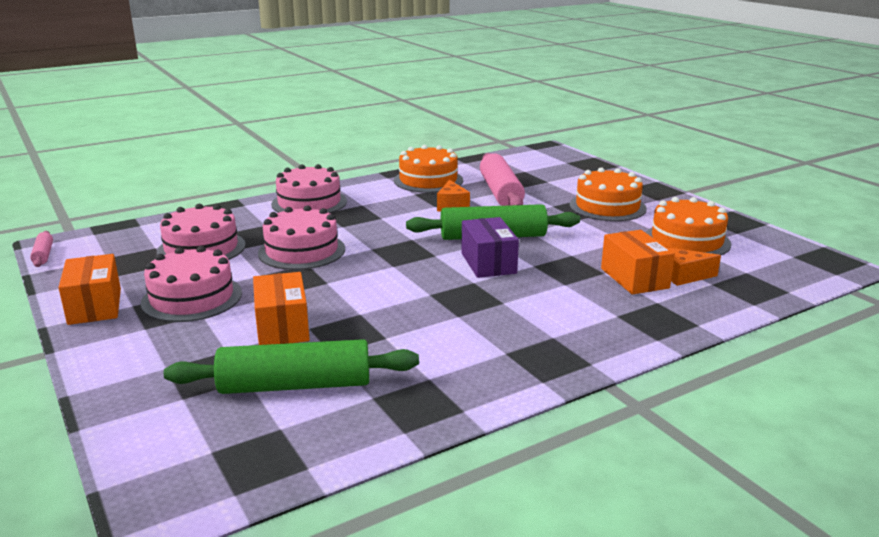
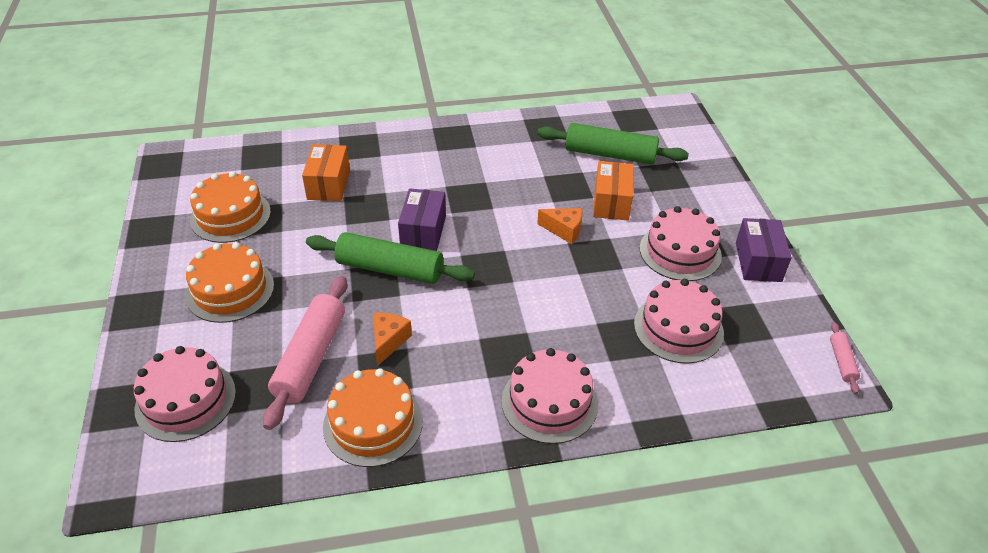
camera: 160 degrees left, 20 degrees up
orange box [58,254,121,325] -> purple box [736,218,792,282]
pink cake [258,205,345,270] -> pink cake moved to [134,346,236,442]
orange cheese [669,248,721,286] -> orange cheese moved to [537,208,583,244]

